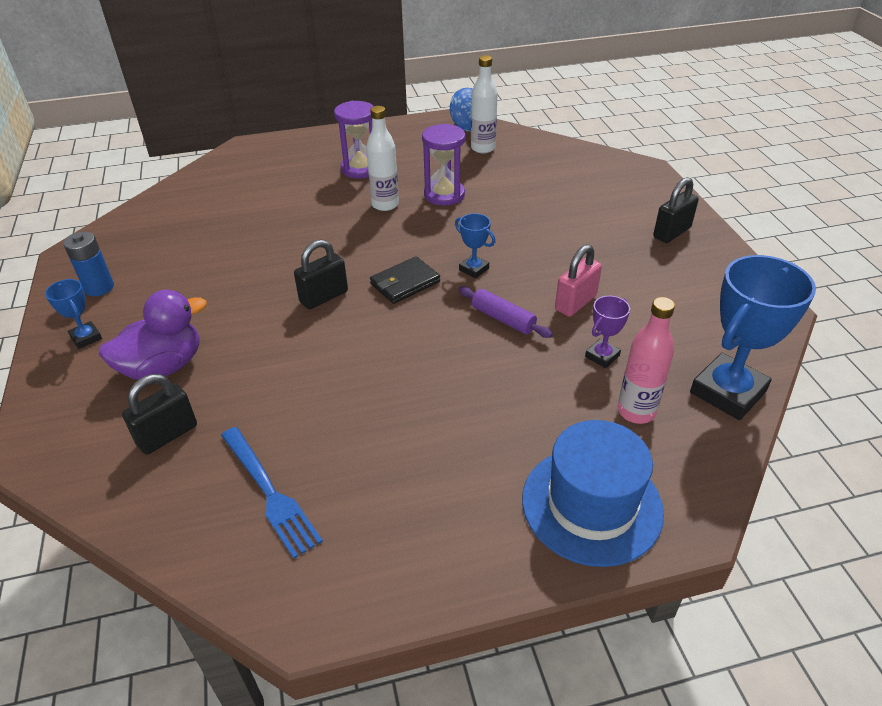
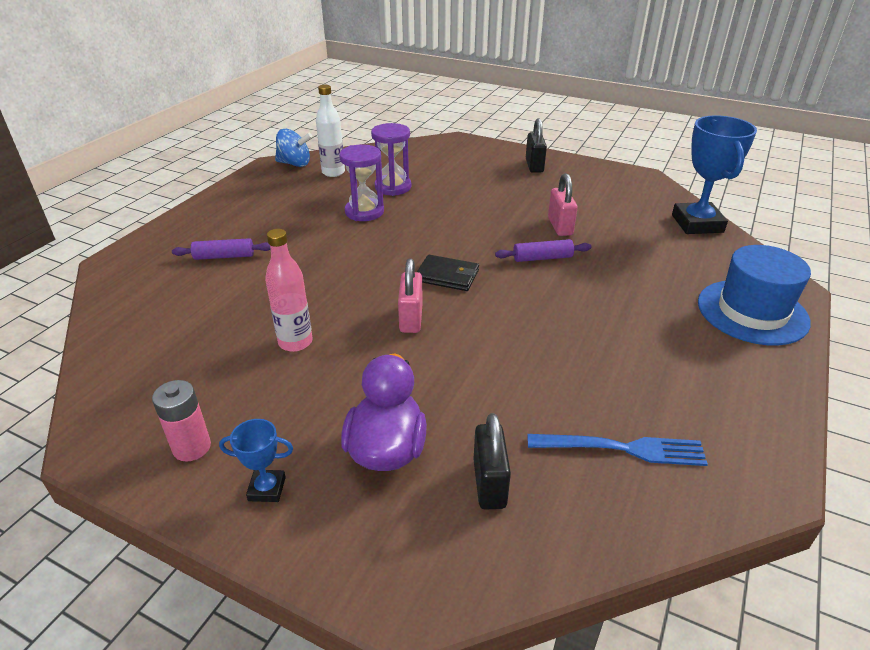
camera: 50 degrees left, 5 degrees down
blue battery [63,232,114,296] -> pink battery [152,380,211,462]
black padlock [294,239,348,309] -> pink padlock [398,258,423,333]
purple hourglass [334,101,374,178] -> purple hourglass moved to [371,123,411,196]
white bottle [366,106,399,211] -> none
black wallet [370,256,440,304] -> black wallet turned 75 degrees counterclockwise [417,255,479,291]
blue trophy [455,213,495,278] -> none
purple trophy [585,296,630,368] -> none
pink bottle [618,297,675,424] -> pink bottle moved to [265,229,312,352]
none -> purple rolling pin [172,238,270,260]

